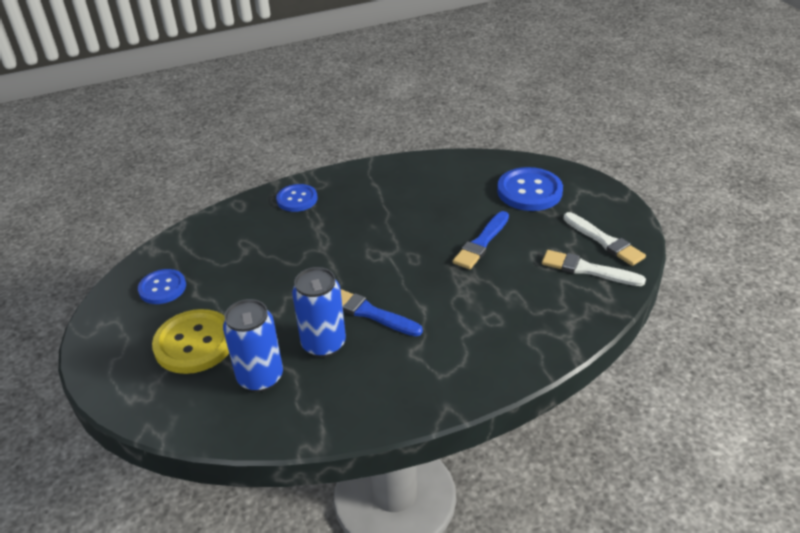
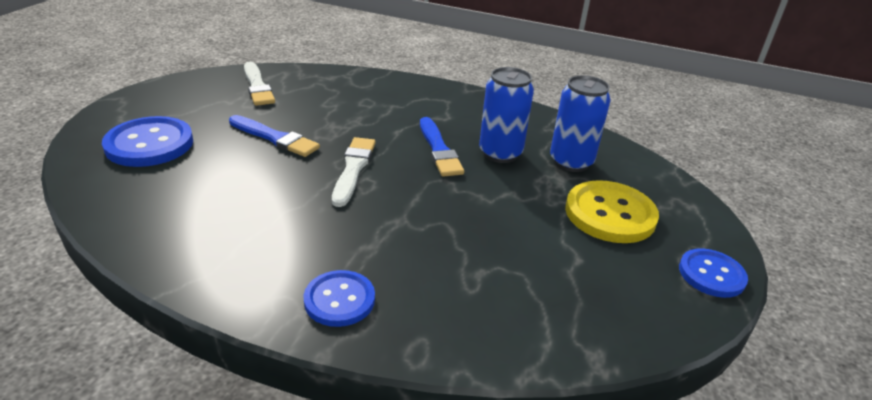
camera: 140 degrees left, 5 degrees down
blue button [138,269,186,304] -> blue button moved to [679,248,748,298]
blue brush [453,211,509,269] -> blue brush turned 45 degrees clockwise [229,115,320,157]
white brush [563,212,646,266] -> white brush moved to [332,137,376,207]

